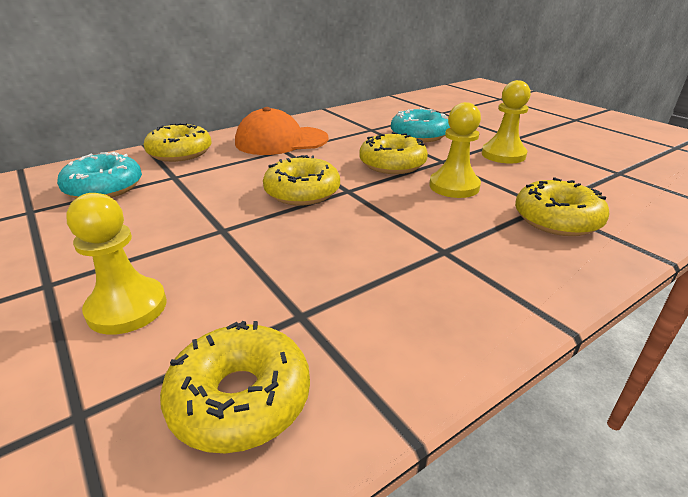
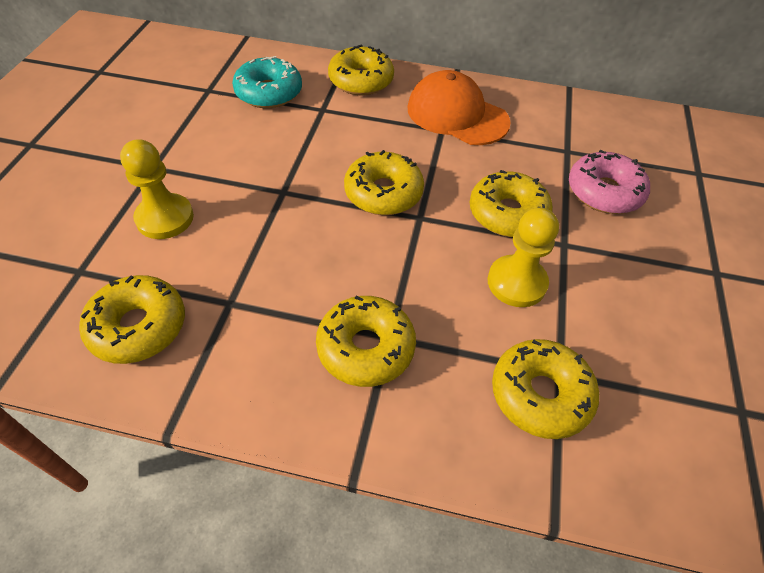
camera: 45 degrees right, 20 degrees up
turquoise donut [391,108,450,142] -> pink donut [569,150,650,214]
yellow pawn [482,80,531,163] -> none
none -> yellow donut [316,295,416,387]

